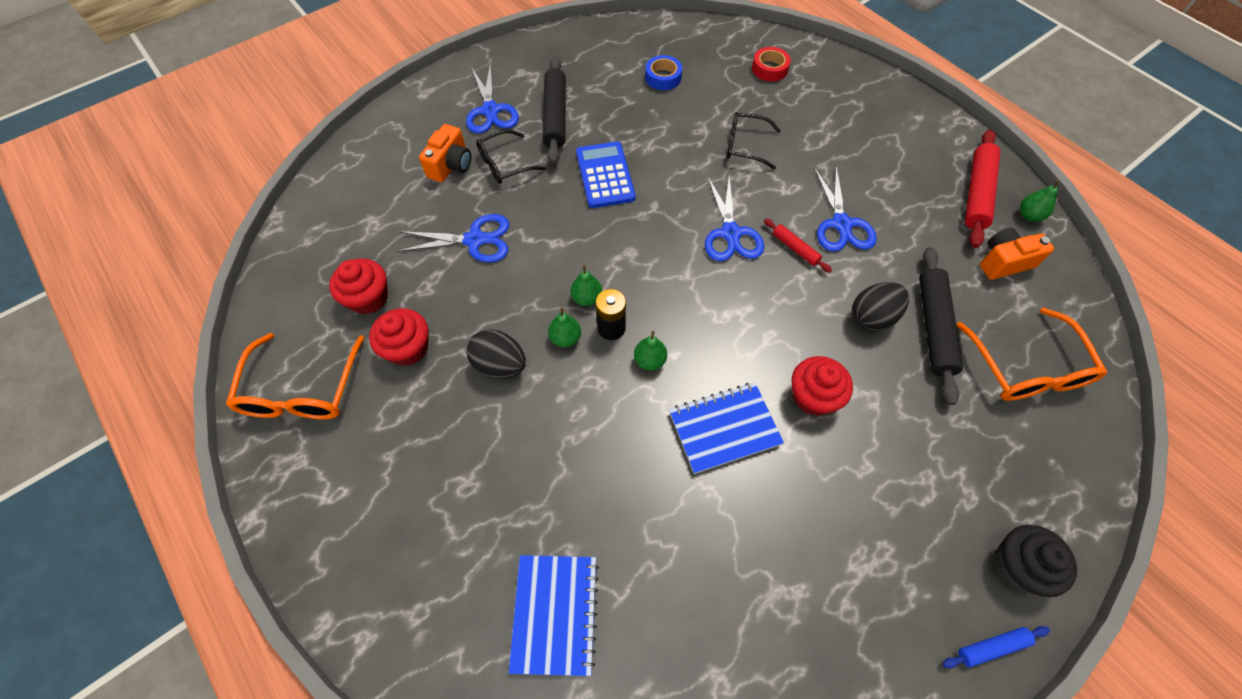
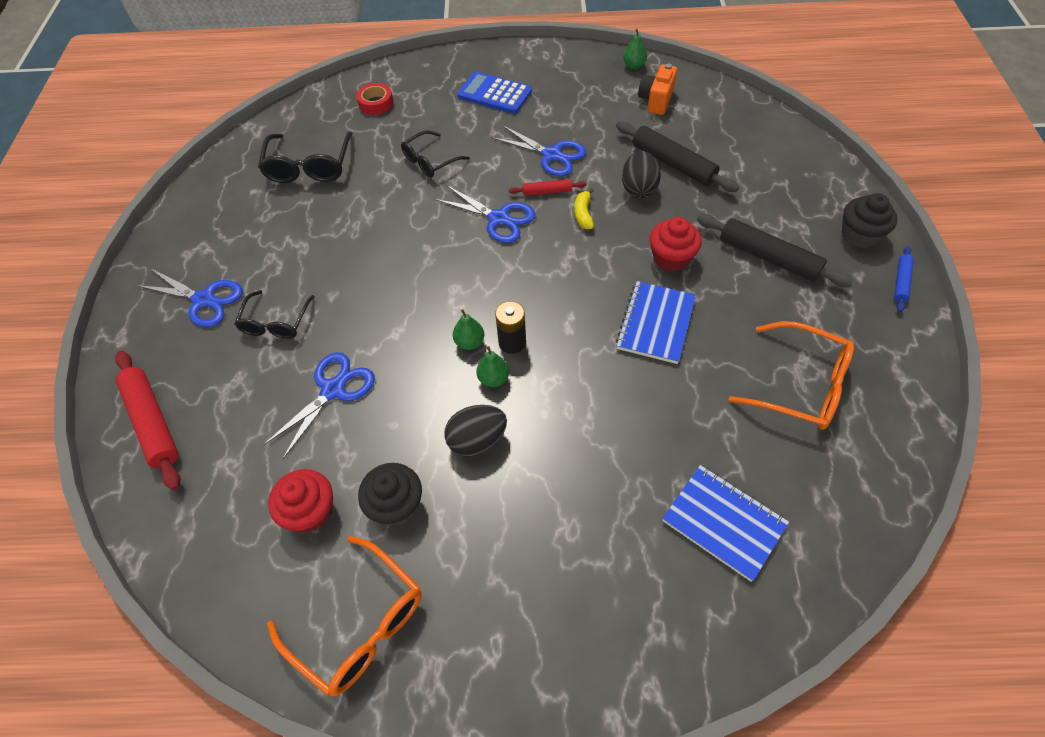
camera: 50 degrees left, 5 degrees down
red cupcake [369,308,429,366] -> black cupcake [358,463,422,526]
orange camera [419,124,471,182] -> none
black rolling pin [542,56,566,164] -> black rolling pin moved to [697,214,854,287]
blue calculator [576,142,636,208] -> blue calculator moved to [457,72,532,114]
green pear [634,331,667,371] -> none
blue tape [645,55,682,90] -> black glasses [258,131,353,183]
orange glasses [956,307,1107,401] -> orange glasses moved to [729,321,854,430]
red rolling pin [965,130,1001,248] -> red rolling pin moved to [115,351,180,490]
none -> yellow banana [574,188,594,229]

